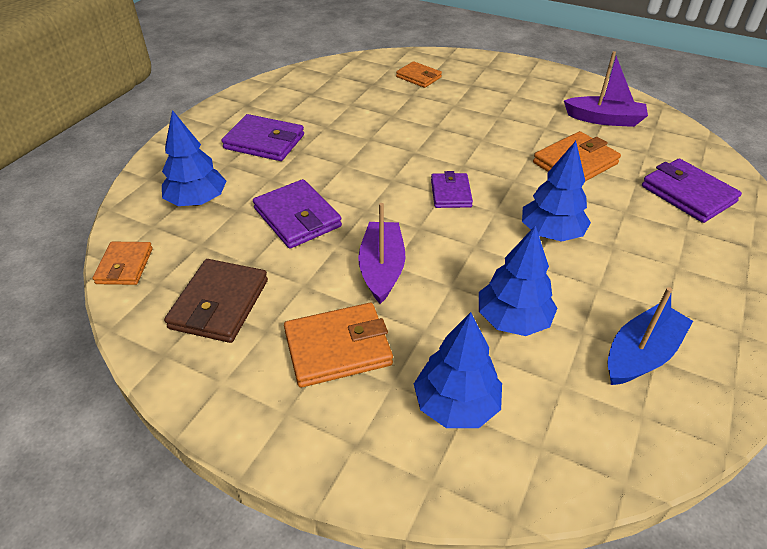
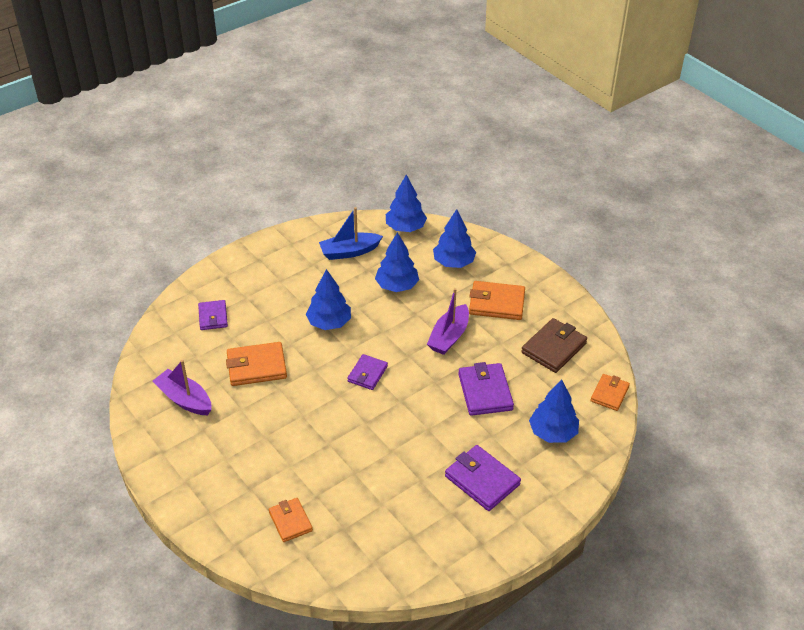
camera: 155 degrees left, 0 degrees up
purple wallet [642,159,742,223] -> purple wallet [198,300,228,330], size x0.64
none -> blue tree [386,174,427,232]

